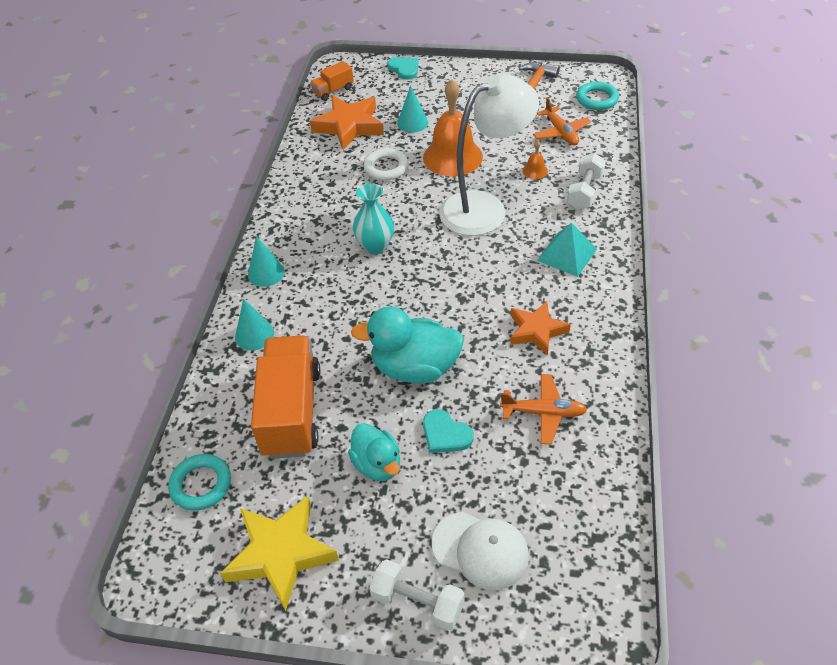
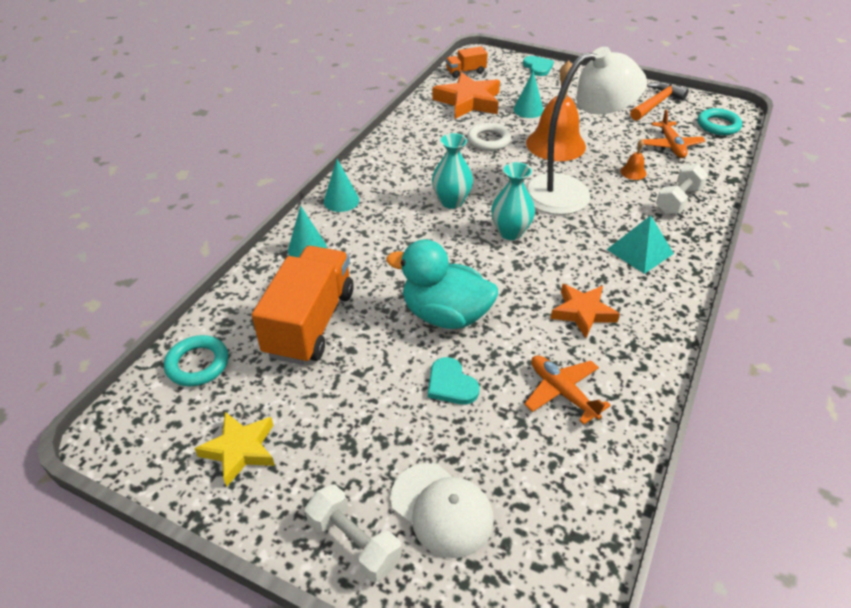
camera: 15 degrees right, 5 degrees down
yellow star [220,496,339,611] -> yellow star [194,412,275,487], size x0.66
turquoise duck [348,423,400,481] -> none
orange plane [500,374,587,445] -> orange plane turned 150 degrees counterclockwise [525,356,611,425]
none -> turquoise vase [491,162,535,240]

